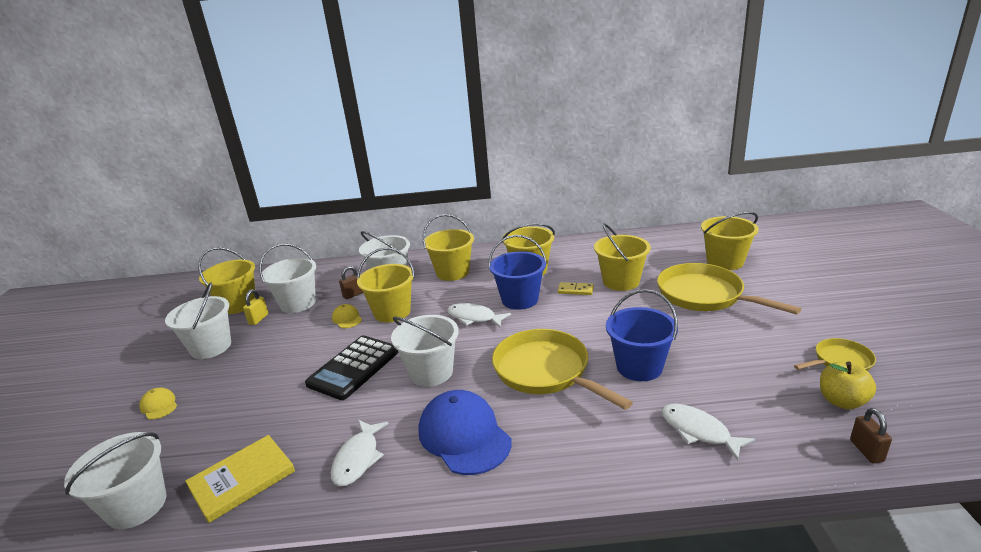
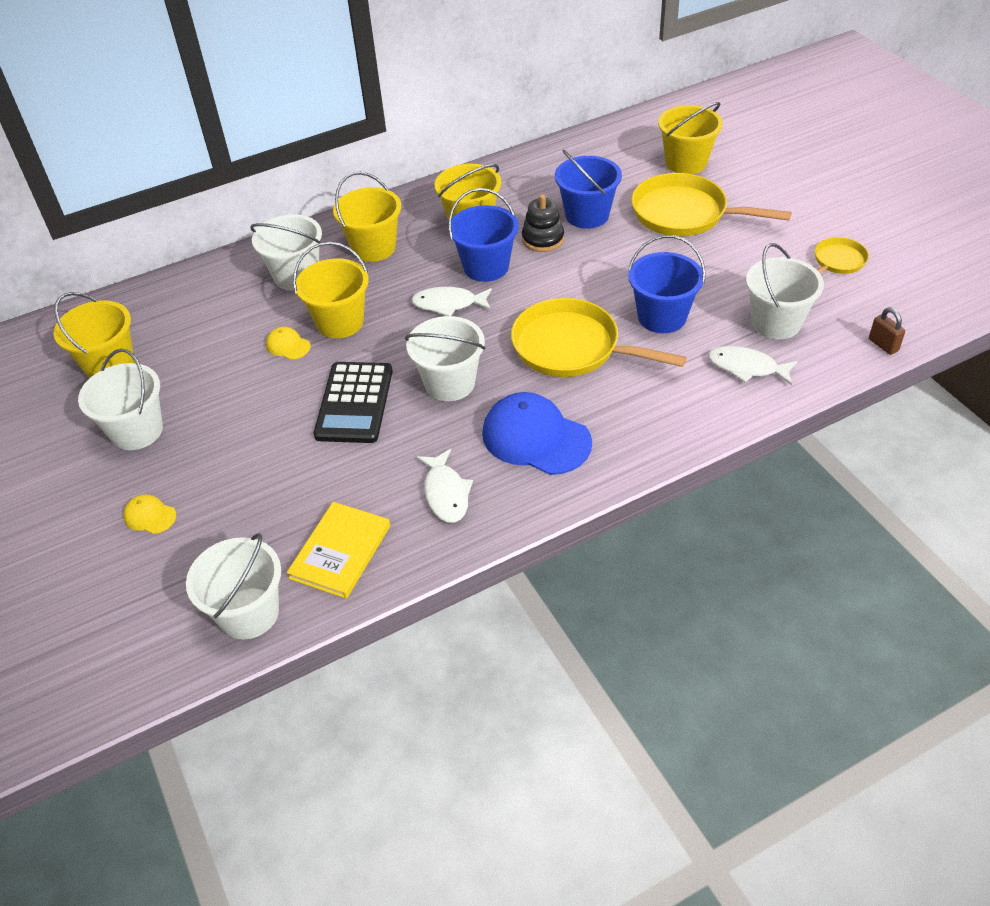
camera: 25 degrees left, 20 degrees up
yellow padlock [243,289,268,325] -> none
white bucket [259,243,316,313] -> white bucket moved to [746,243,824,339]
brown padlock [339,266,363,299] -> none
yellow domino [558,282,594,295] -> black stacking toy [522,194,564,252]
yellow bucket [594,223,651,291] -> blue bucket [555,149,622,229]
yellow apple [820,361,876,409] -> none

